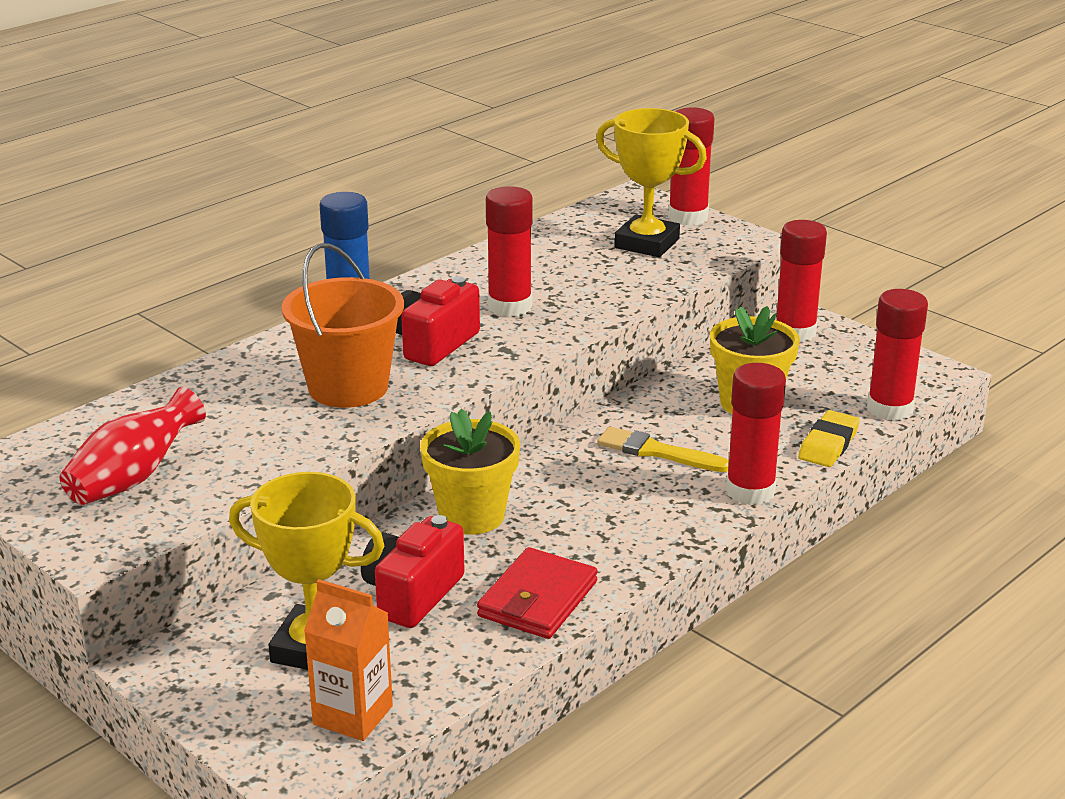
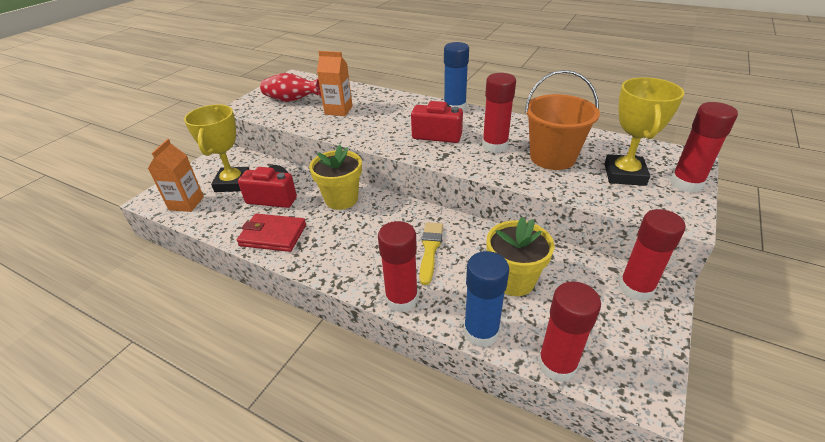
camera: 75 degrees right, 10 degrees up
orange bucket [281,243,404,408] -> orange bucket moved to [525,70,600,170]
yellow eraser [798,410,860,467] -> blue glue stick [464,251,509,347]
none -> orange carton [317,51,353,116]

